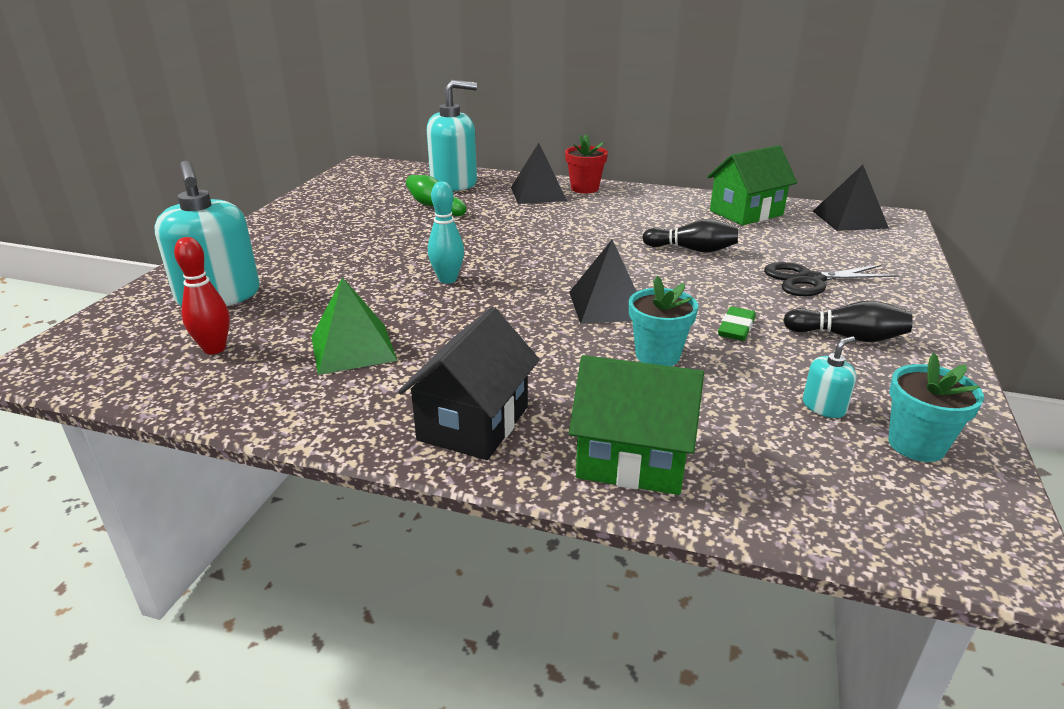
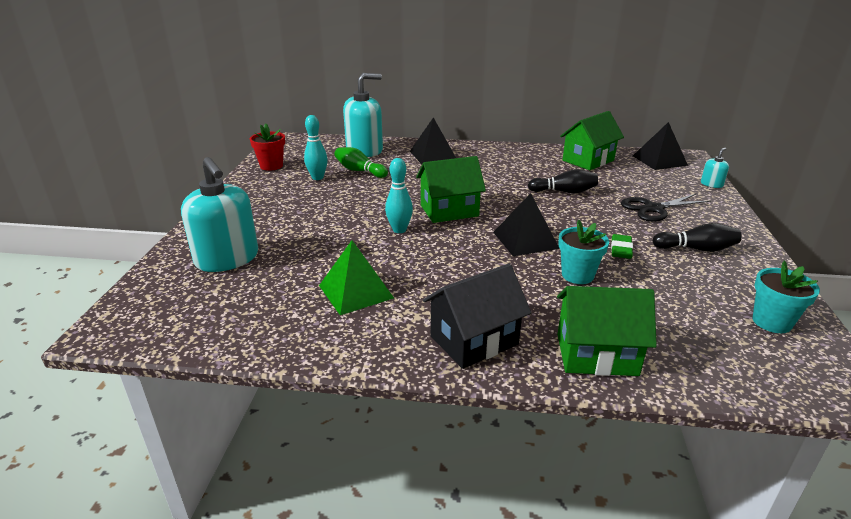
camera: 10 degrees left, 0 degrees up
red bowling pin [174,237,230,354] -> none
black house [398,307,540,460] -> black house turned 45 degrees clockwise [423,264,531,369]
red flower pot [565,134,608,193] -> red flower pot moved to [250,124,285,171]
turquoise soap dispenser [803,336,857,418] -> turquoise soap dispenser moved to [701,147,729,188]
none -> turquoise bowling pin [304,115,328,180]
none -> green house [416,156,486,223]

